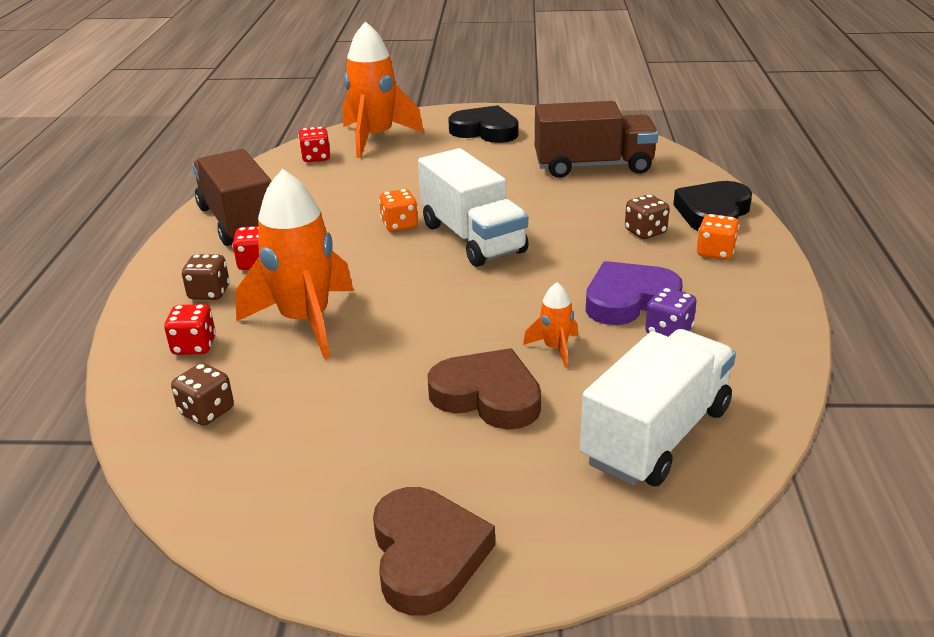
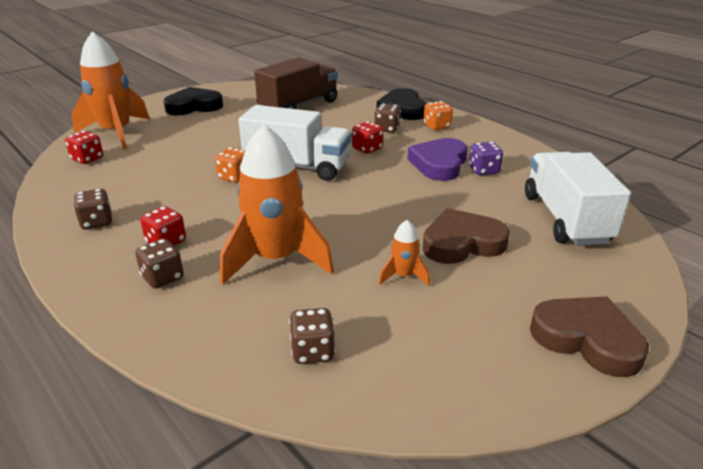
camera: 45 degrees left, 0 degrees up
red dice [164,304,216,355] -> red dice moved to [352,121,383,154]
brown truck [192,149,271,246] -> brown dice [73,189,112,229]
orange rocket [523,282,578,368] -> orange rocket moved to [379,220,430,286]

